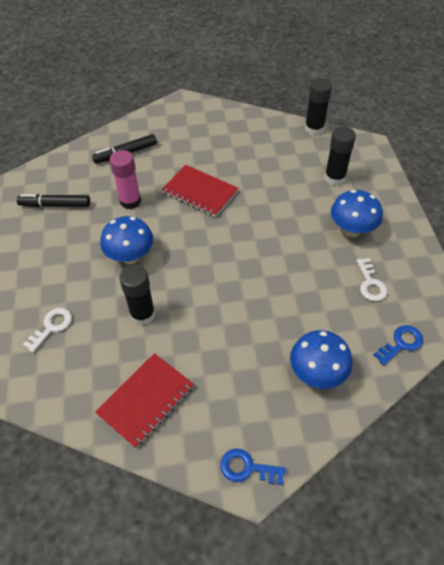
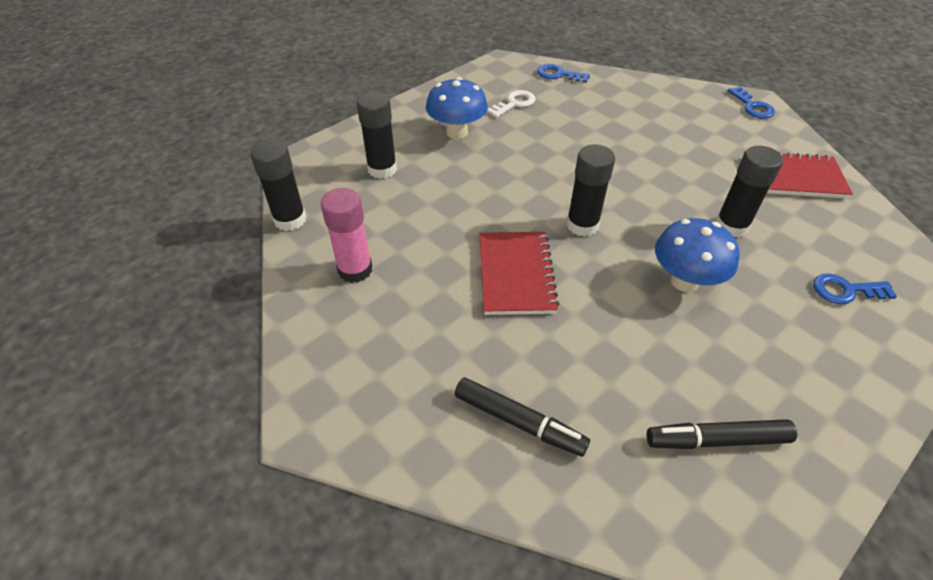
camera: 125 degrees left, 5 degrees down
black marker [17,194,90,207] -> black marker turned 120 degrees clockwise [647,419,797,449]
white key [23,308,72,353] -> blue key [813,274,897,304]
pink glue stick [110,150,141,209] -> pink glue stick moved to [321,188,372,283]
blue mushroom [290,330,353,389] -> none
none -> black glue stick [566,145,615,237]

